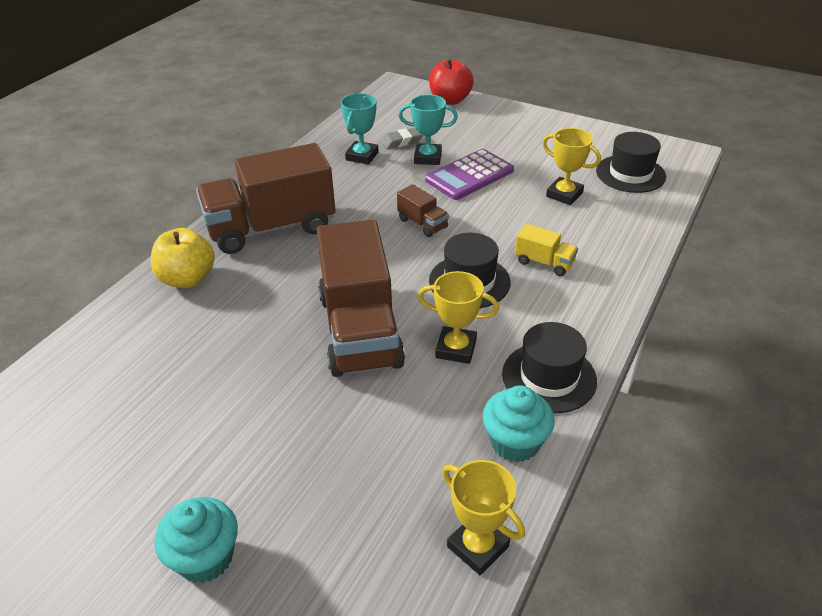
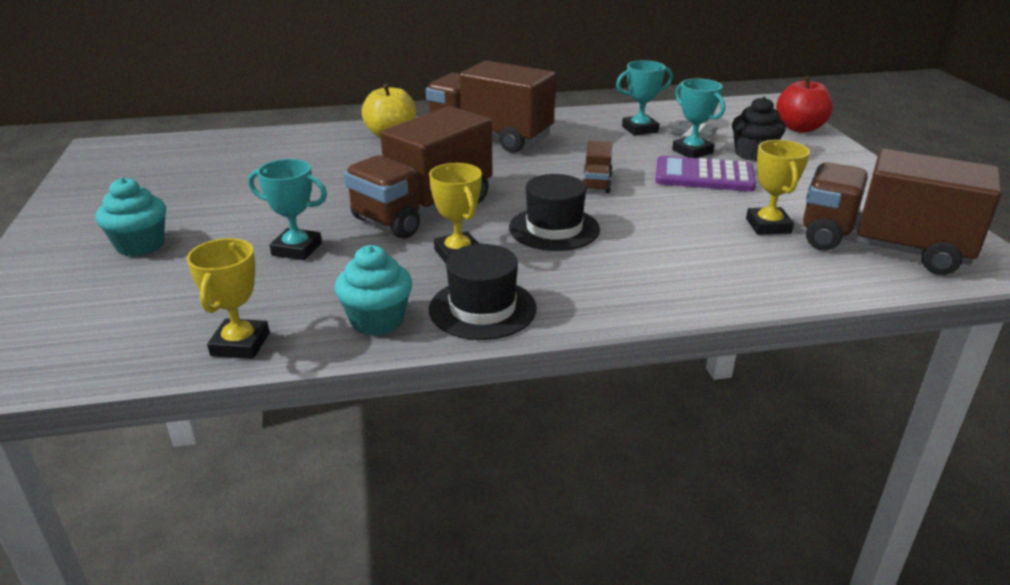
camera: 50 degrees right, 10 degrees down
yellow truck [515,224,578,276] -> none
black hat [596,132,666,193] -> brown truck [803,149,1002,275]
none -> turquoise trophy [248,159,327,260]
none -> black cupcake [732,97,786,161]

